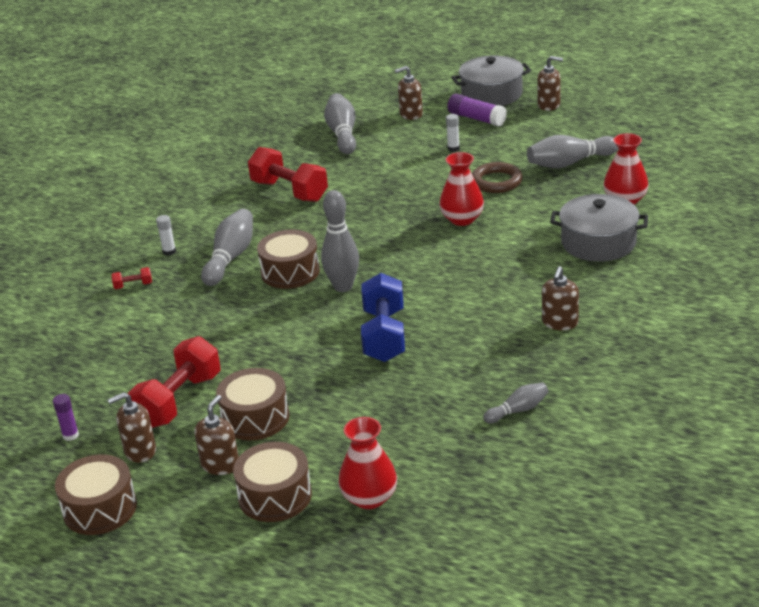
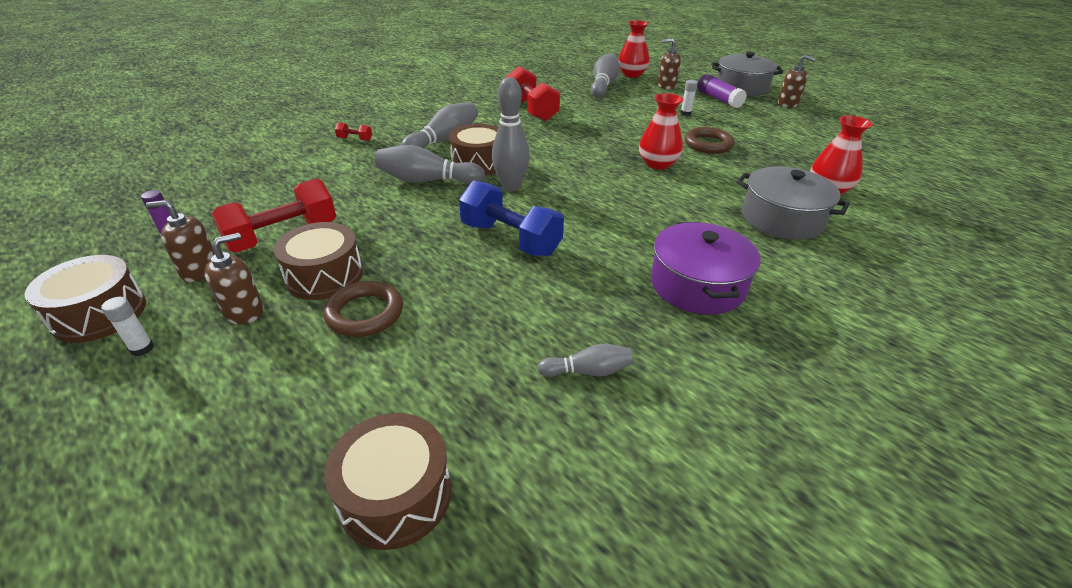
camera: 20 degrees right, 5 degrees up
white glue stick [156,215,176,256] -> white glue stick moved to [101,297,154,356]
brown drum [233,442,312,522] -> brown drum moved to [324,413,451,550]
red vase [338,417,397,509] -> red vase moved to [618,20,649,78]
blue dumbbell [361,273,405,362] -> blue dumbbell turned 75 degrees counterclockwise [459,180,564,256]
grey bowling pin [527,135,618,168] -> grey bowling pin moved to [375,145,485,184]
brown soap dispenser [542,266,579,330] -> purple pot [651,222,761,315]
none -> brown ring [323,281,403,337]

